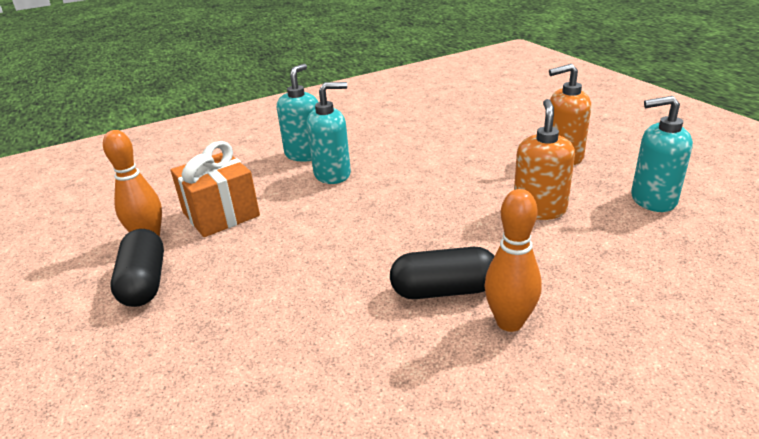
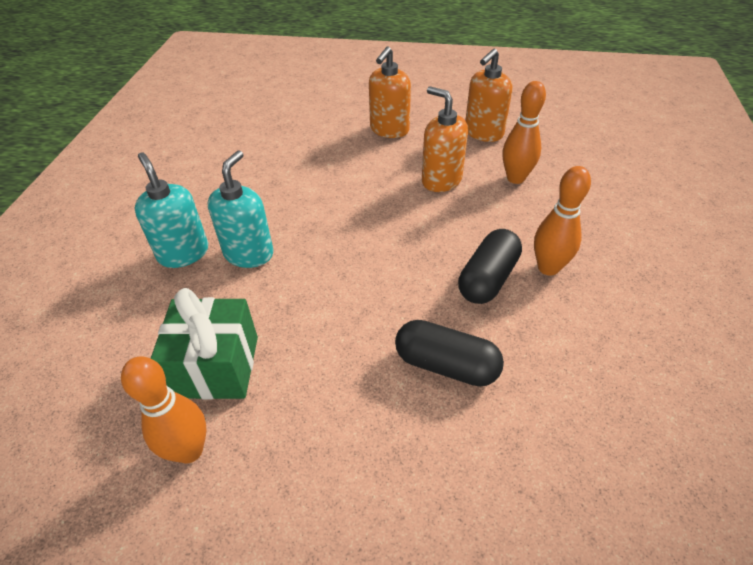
camera: 55 degrees left, 15 degrees up
black capsule [110,229,164,307] -> black capsule moved to [395,320,504,387]
orange gift [171,141,260,237] -> green gift [151,288,258,400]
turquoise soap dispenser [631,96,693,212] -> orange soap dispenser [465,49,512,142]
none -> orange bowling pin [503,81,546,184]

